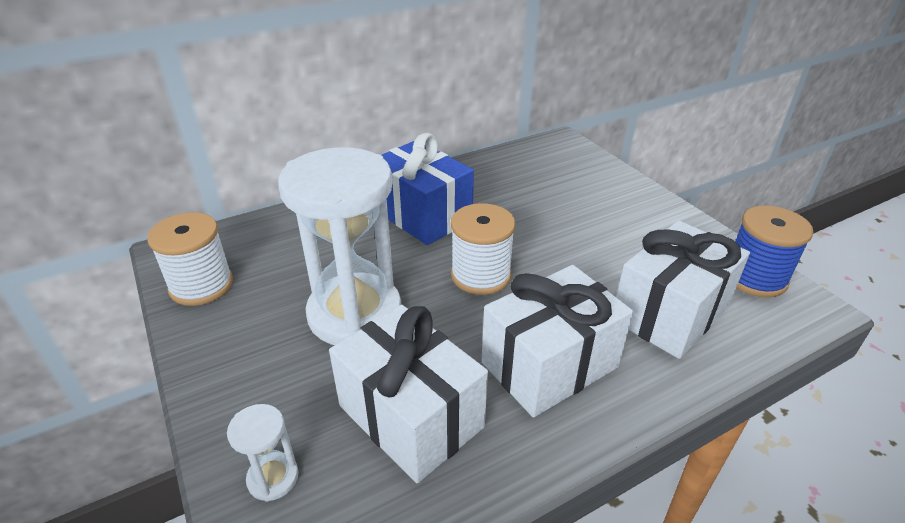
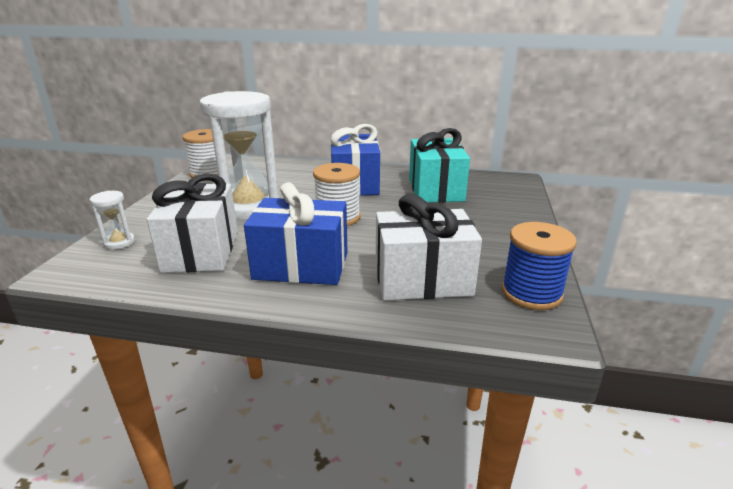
camera: 40 degrees right, 10 degrees down
white gift [482,265,633,418] -> blue gift [244,182,347,285]
none -> turquoise gift [409,128,470,203]

